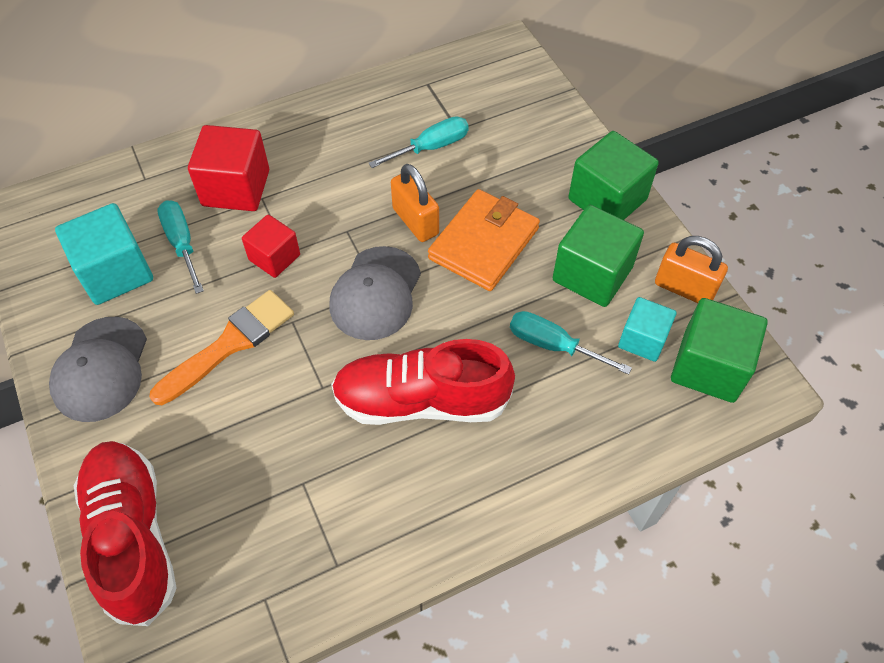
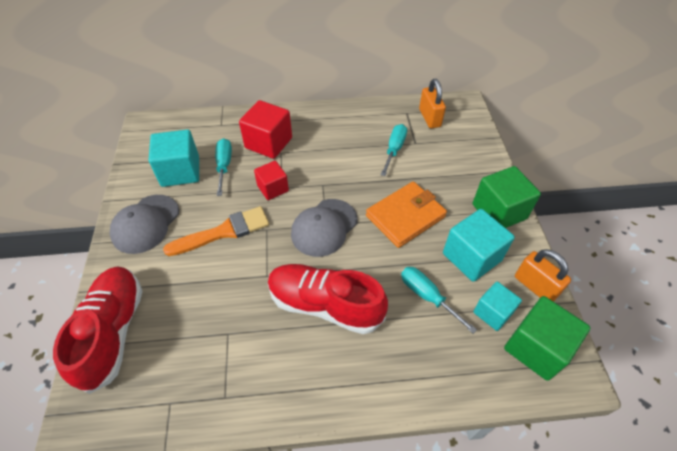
camera: 20 degrees right, 5 degrees down
turquoise screwdriver [368,116,469,168] -> turquoise screwdriver turned 60 degrees counterclockwise [380,124,407,176]
orange padlock [391,164,439,242] -> orange padlock moved to [419,79,446,128]
green cube [553,205,644,307] -> turquoise cube [443,209,515,282]

